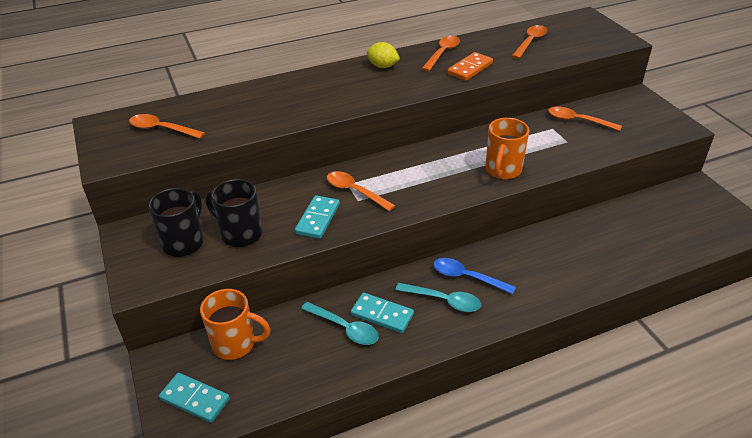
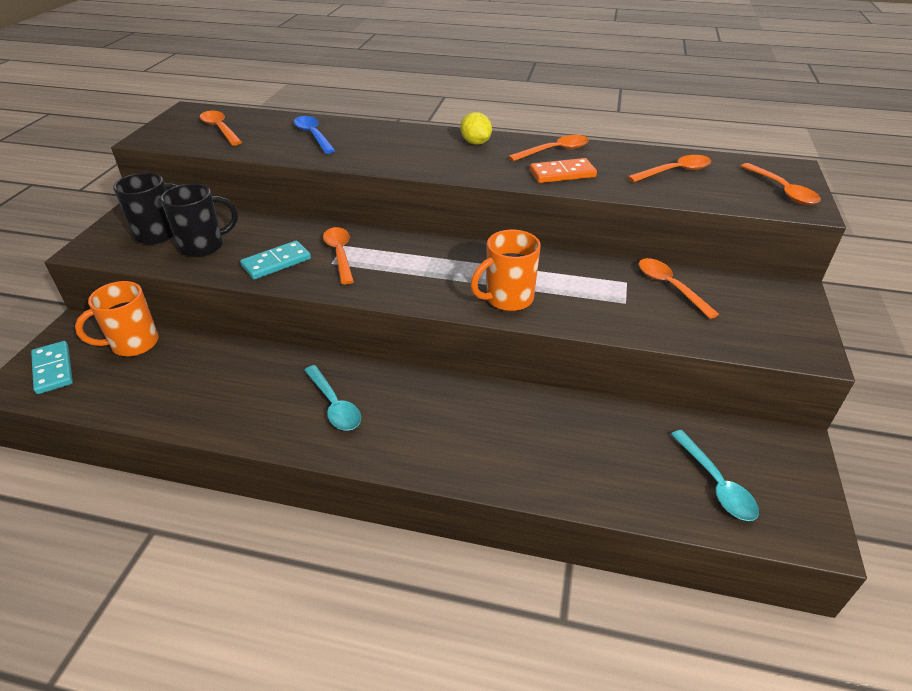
camera: 35 degrees right, 0 degrees up
orange mug [200,289,270,360] -> orange mug turned 105 degrees clockwise [75,281,159,357]
black mug [205,179,262,247] -> black mug turned 90 degrees clockwise [160,183,238,257]
turquoise spoon [301,302,379,345] -> turquoise spoon moved to [671,430,759,521]
turquoise domino [351,293,414,333] -> none
blue spoon [433,258,516,294] -> blue spoon moved to [294,116,335,154]
none -> orange spoon [741,163,821,205]

